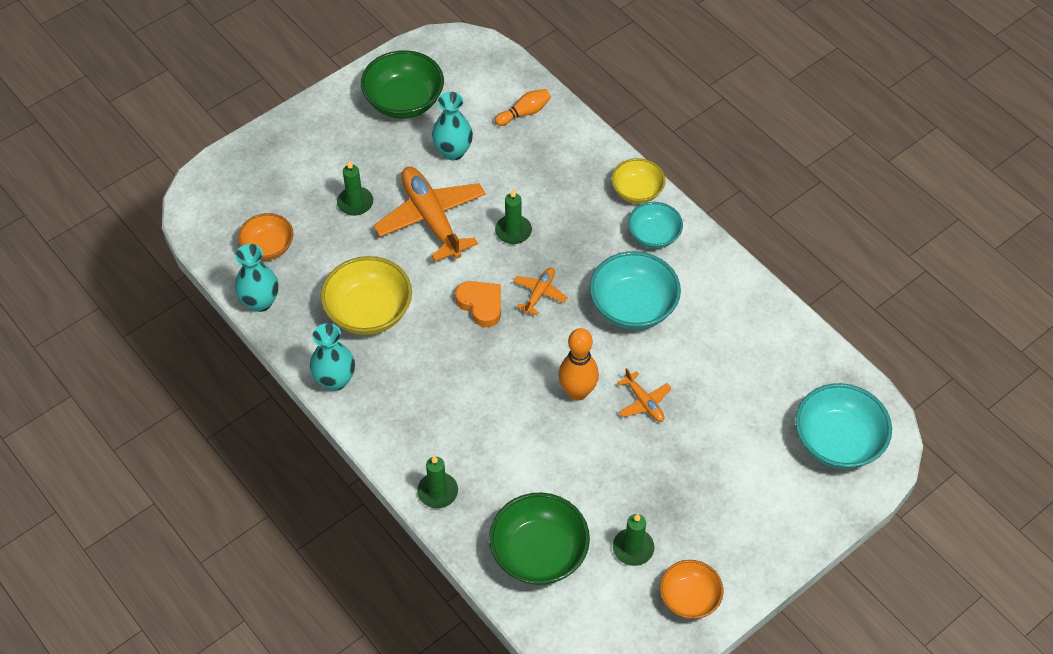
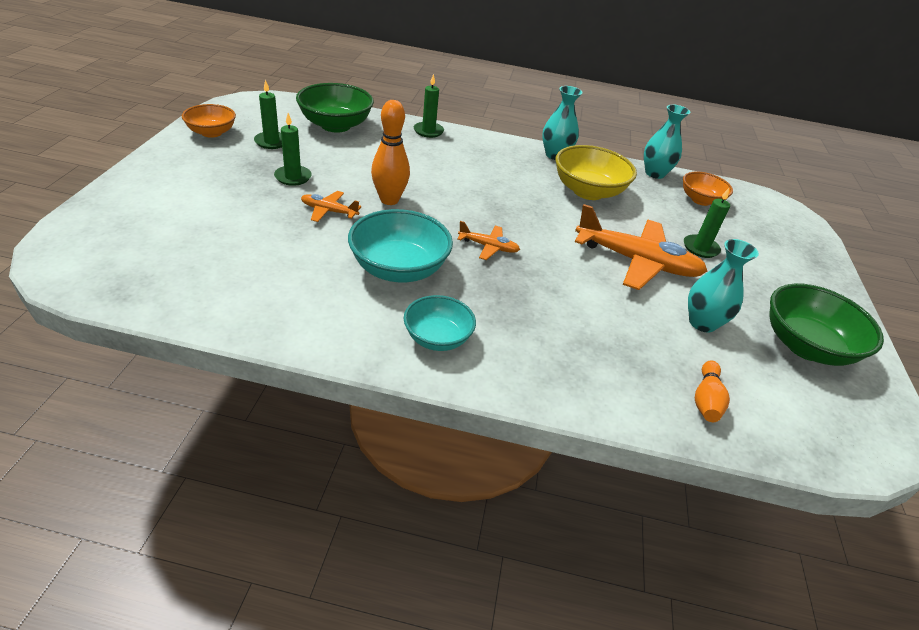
camera: 135 degrees right, 15 degrees down
orange heart [455,281,501,327] -> none
green candle [495,189,532,244] -> green candle moved to [274,113,312,186]
orange plane [513,268,568,316] -> orange plane turned 60 degrees counterclockwise [457,221,520,260]
yellow bowl [611,158,665,204] -> none
turquoise bowl [795,383,892,469] -> none

